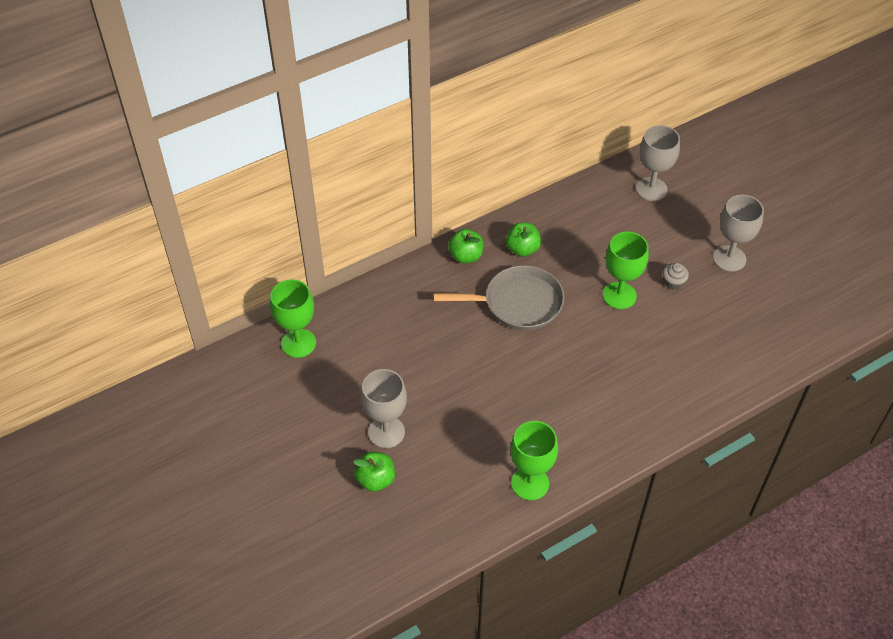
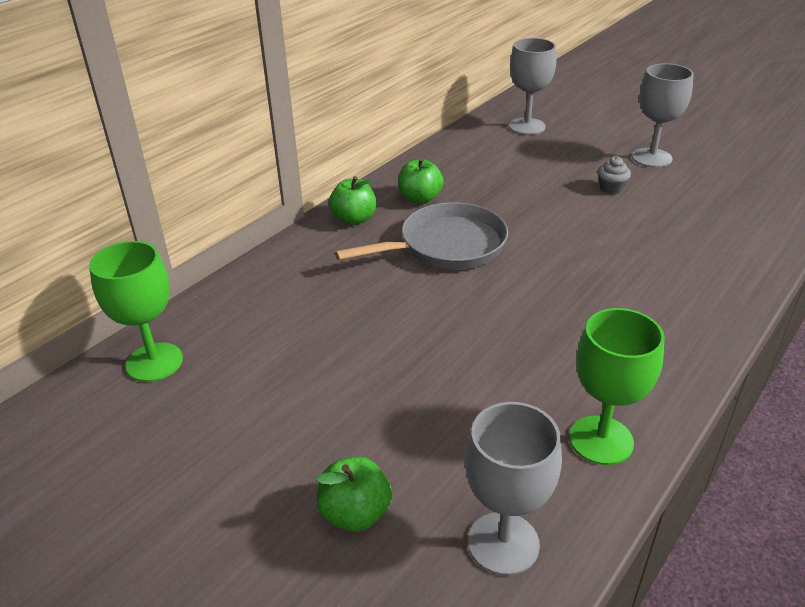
camera: 20 degrees left, 15 degrees down
grey goblet [361,369,407,448] -> grey goblet moved to [465,402,562,576]
green goblet [603,232,649,309] -> none

